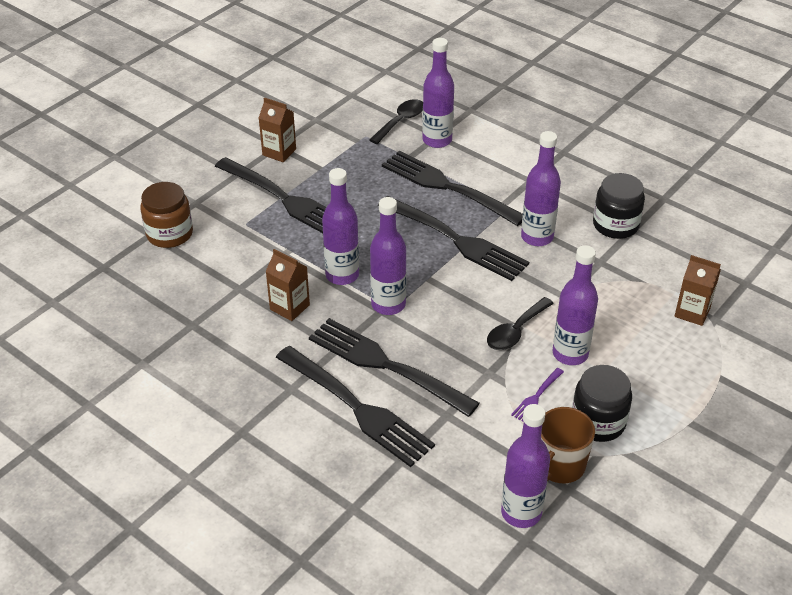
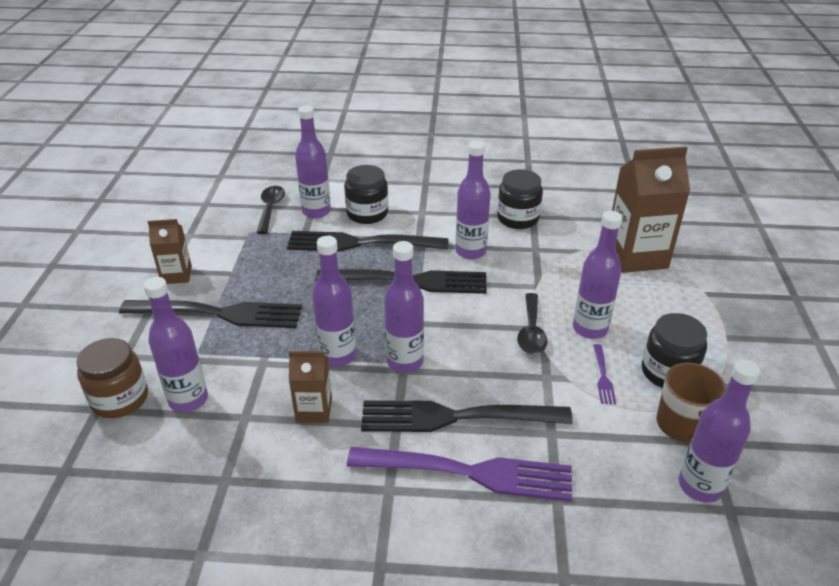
camera: 35 degrees left, 5 degrees down
black fork [276,346,435,467] -> purple fork [347,447,572,502]
brown carton [675,255,721,326] -> brown carton [612,147,690,273], size x1.88
none -> purple bottle [144,277,208,412]
none -> black jar [344,165,388,224]

